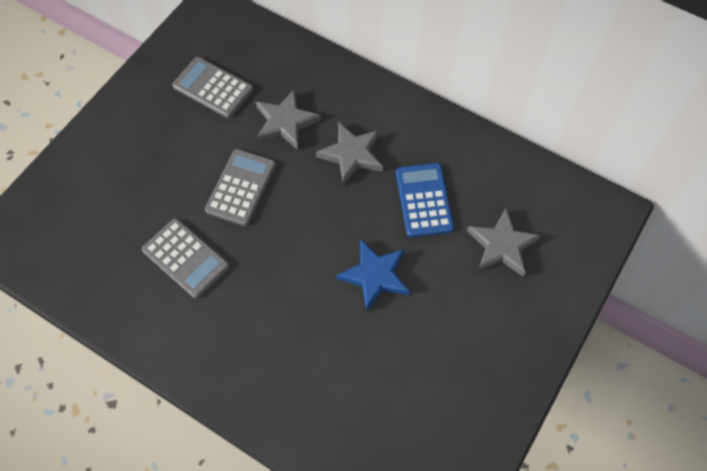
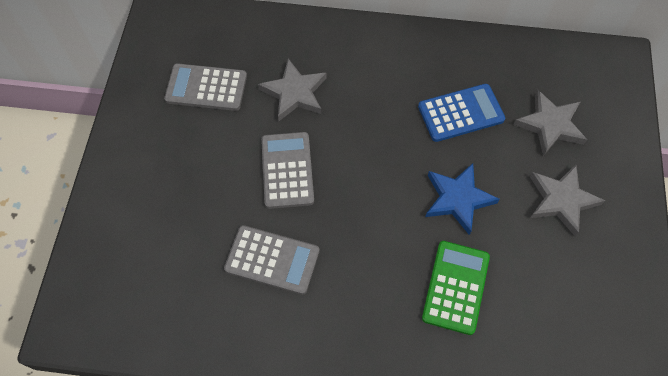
camera: 25 degrees left, 0 degrees up
grey star [316,122,383,185] -> grey star moved to [530,165,605,236]
blue calculator [396,163,454,237] -> blue calculator turned 105 degrees clockwise [418,84,505,142]
none -> green calculator [422,241,490,335]

